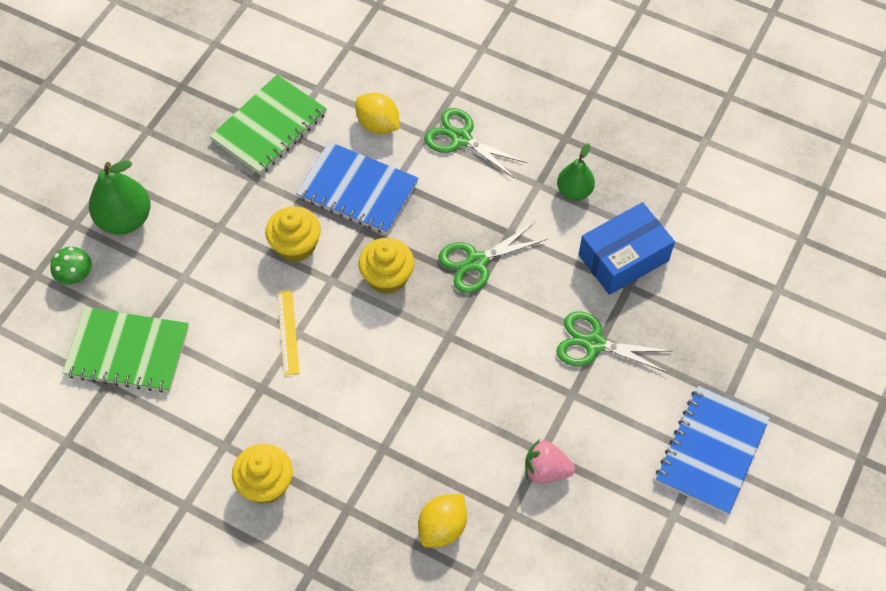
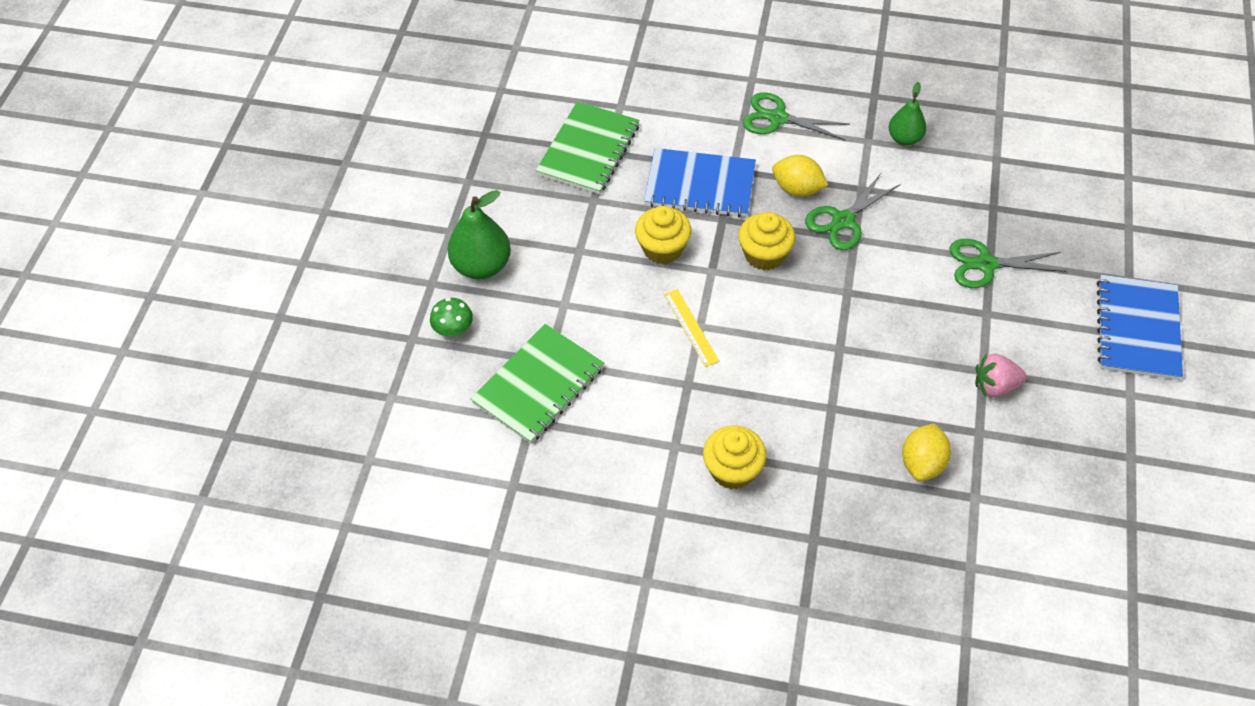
camera: 15 degrees left, 5 degrees down
green notebook [62,307,189,393] -> green notebook turned 45 degrees counterclockwise [471,324,604,444]
yellow lemon [356,93,399,134] -> yellow lemon moved to [772,155,828,197]
blue box [578,202,675,295] -> none

